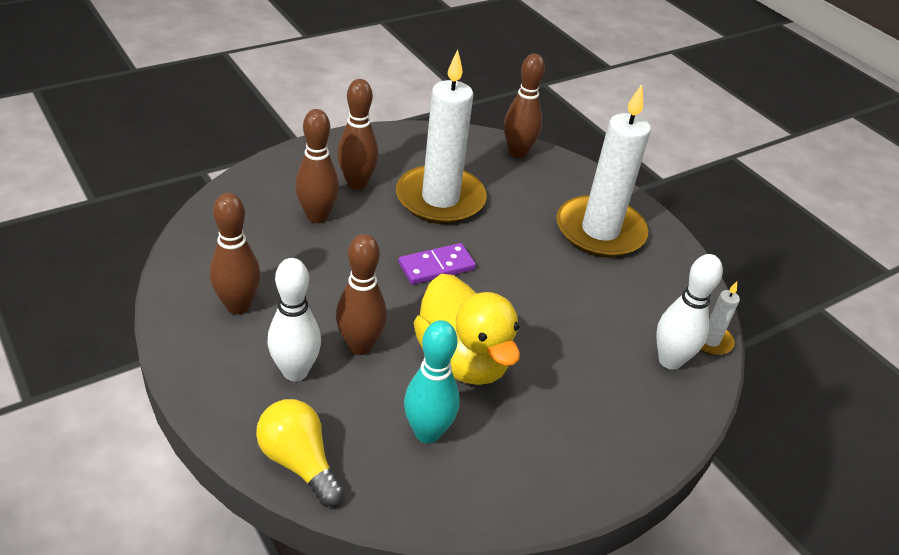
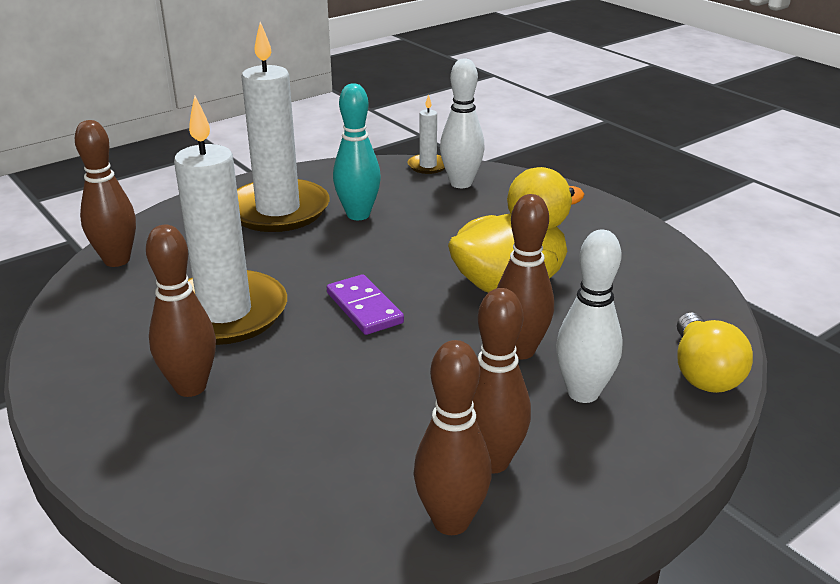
camera: 90 degrees left, 10 degrees down
yellow light bulb [256,399,344,506] -> yellow light bulb turned 45 degrees counterclockwise [677,312,753,393]
brown bowling pin [295,109,339,223] -> brown bowling pin moved to [414,340,492,535]
turquoise bowling pin [404,320,460,443] -> turquoise bowling pin moved to [333,83,381,220]

